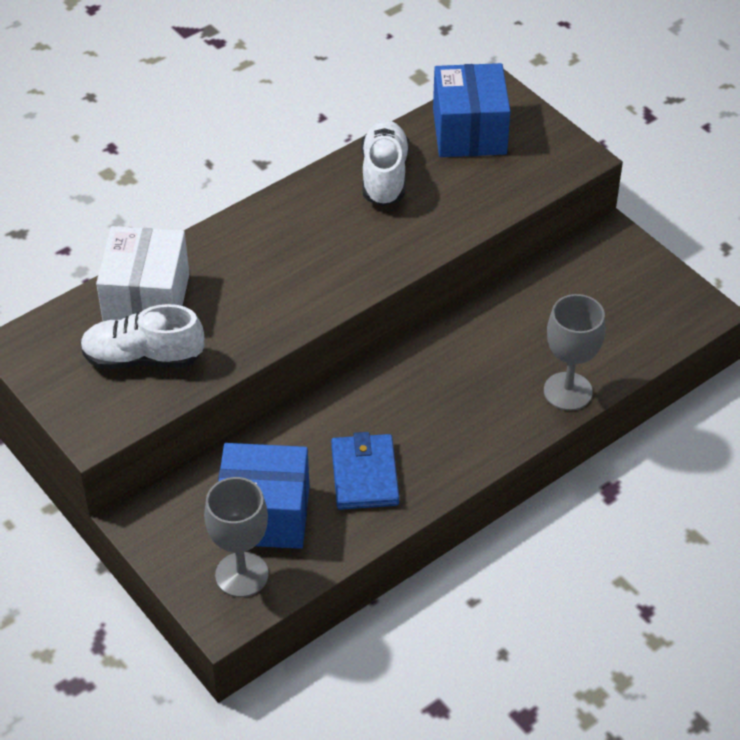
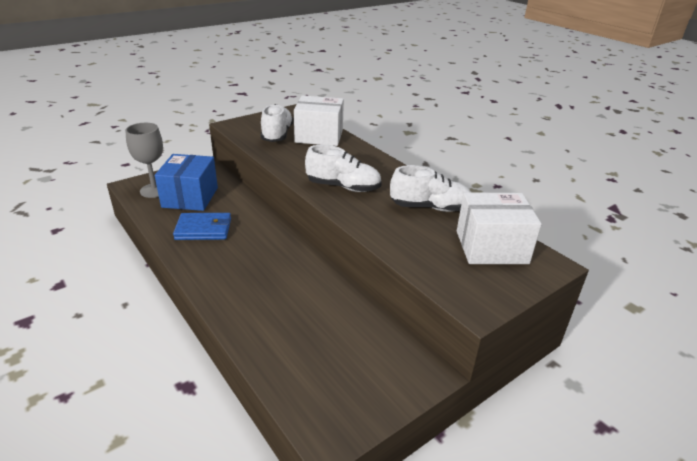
camera: 90 degrees right, 15 degrees down
blue box [433,63,511,157] -> white box [457,192,542,264]
grey goblet [544,294,605,411] -> none
none -> white shoe [305,145,382,192]

